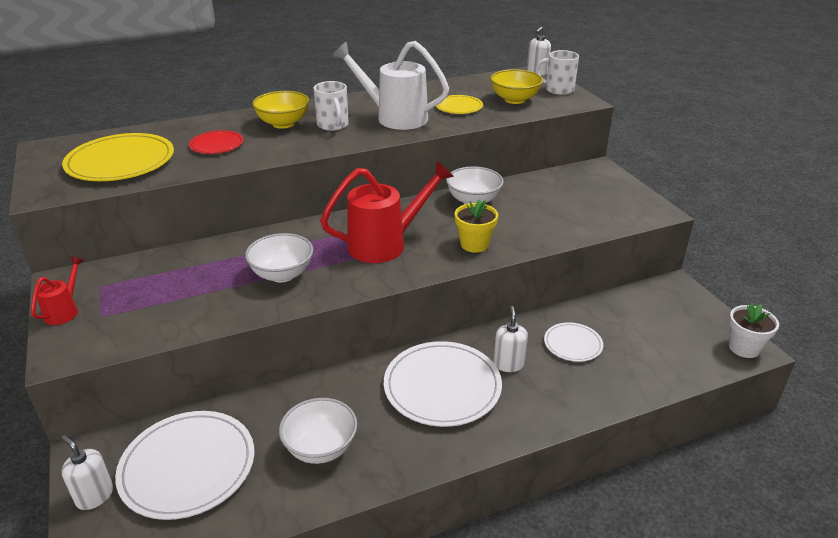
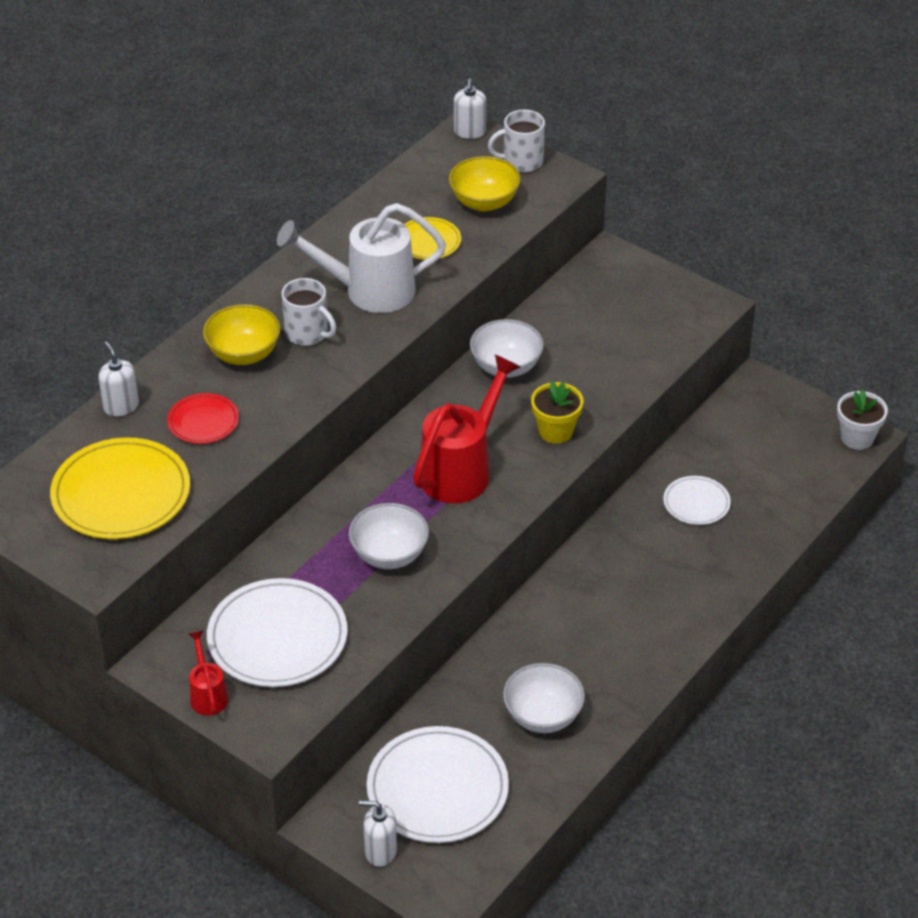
camera: 30 degrees left, 10 degrees up
white plate [384,341,502,427] -> white plate moved to [207,578,348,687]
white soap dispenser [494,306,528,372] -> white soap dispenser moved to [98,342,139,417]

